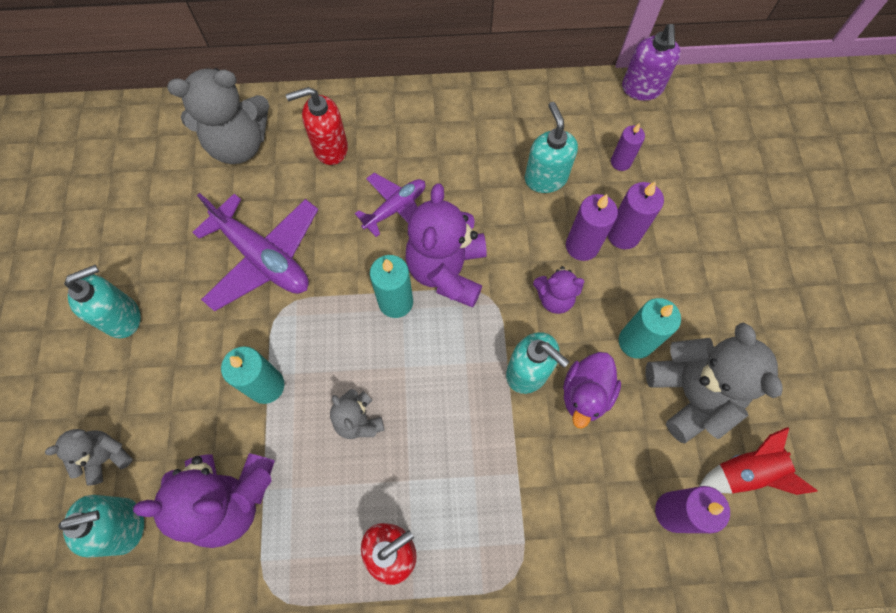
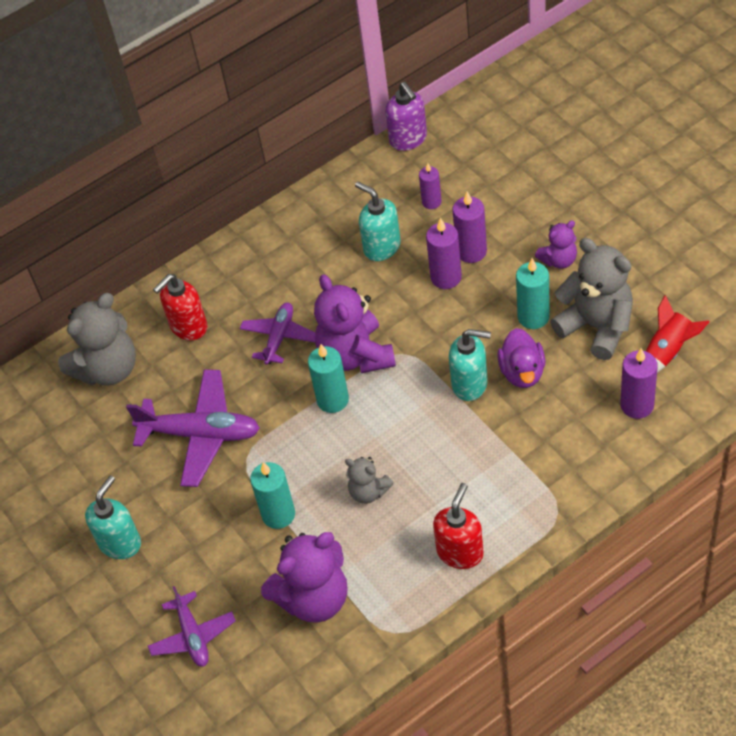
camera: 25 degrees left, 15 degrees down
grey teddy bear [45,429,133,486] -> purple plane [148,586,236,667]
turquoise soap dispenser [58,495,144,558] -> none
purple teddy bear [533,266,584,314] -> purple teddy bear moved to [535,221,577,269]

